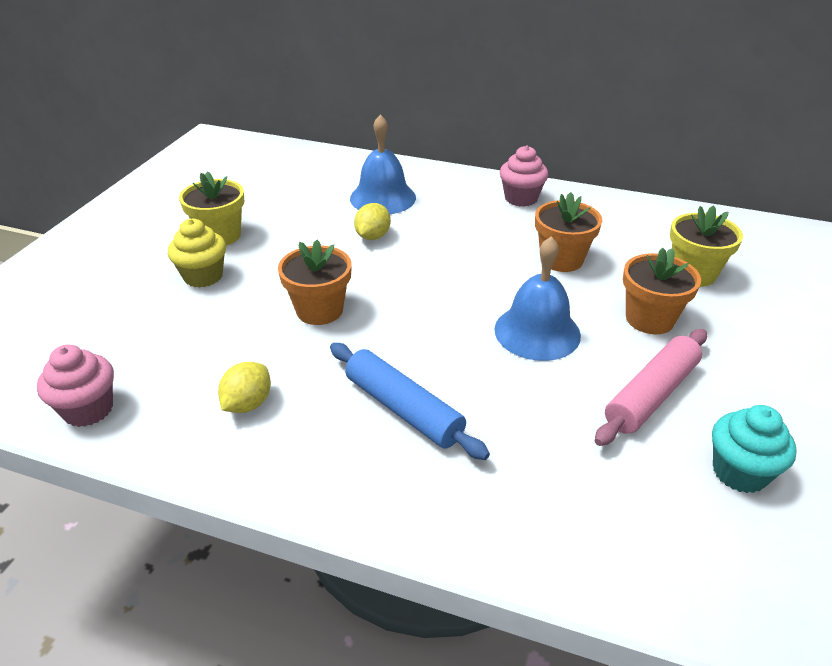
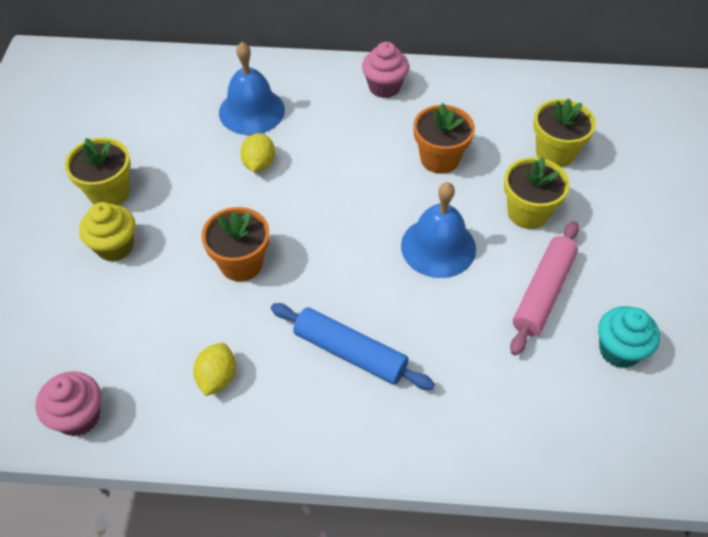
camera: 15 degrees left, 15 degrees up
orange flower pot [623,248,701,334] -> yellow flower pot [504,157,570,229]

